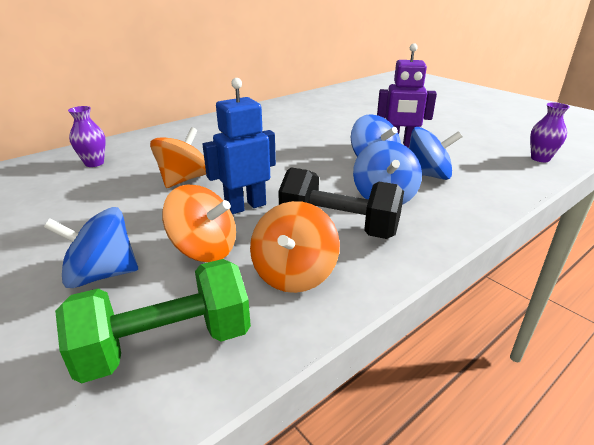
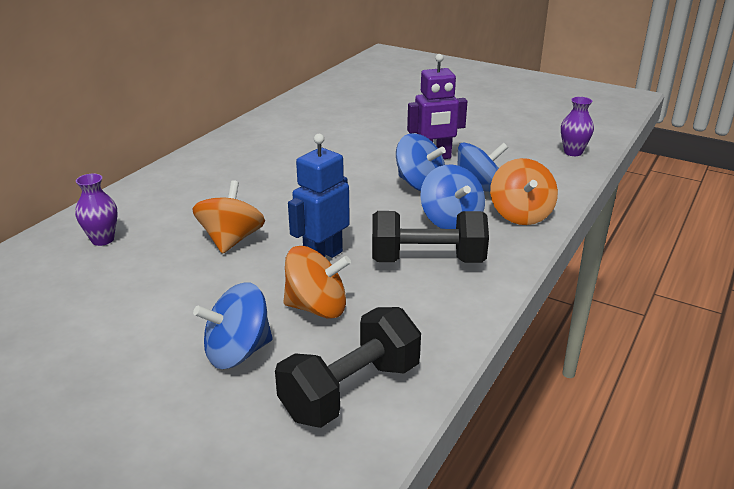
camera: 20 degrees left, 0 degrees up
green dumbbell [55,259,251,383] -> black dumbbell [275,307,421,428]
orange spinning top [250,201,340,293] -> orange spinning top moved to [490,158,558,225]

